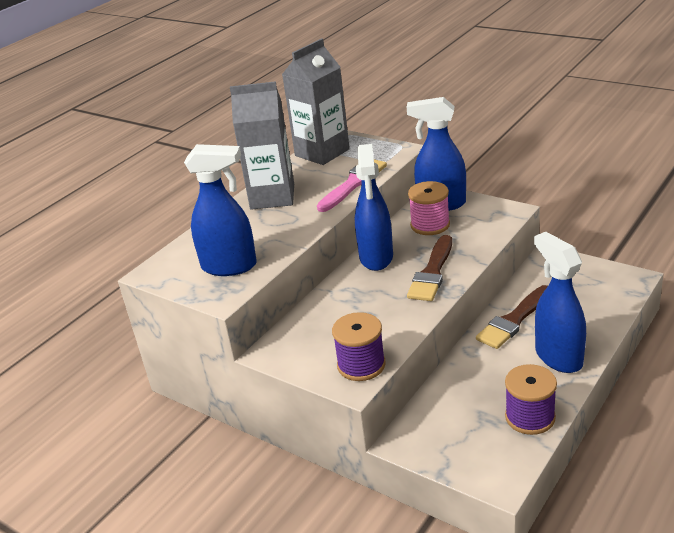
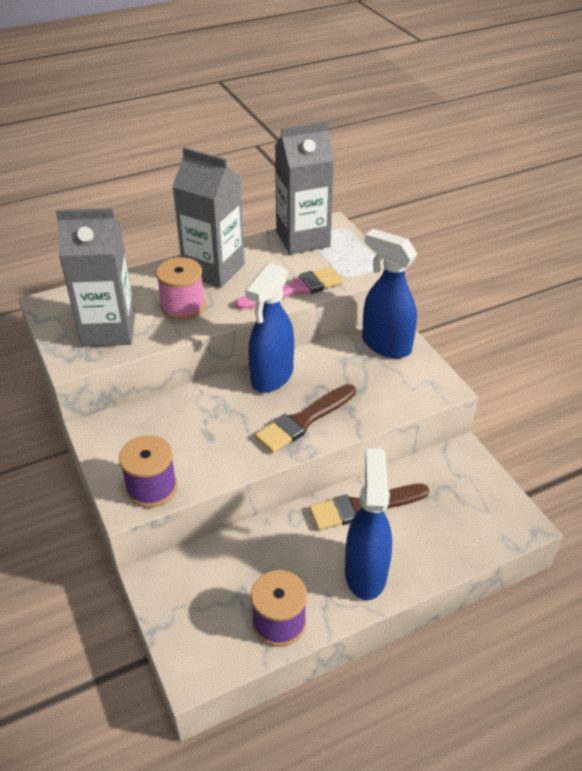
camera: 25 degrees right, 10 degrees up
blue spray bottle [184,144,257,276] -> grey carton [56,208,135,347]
pink spool [408,181,450,235] -> pink spool moved to [156,257,205,320]

